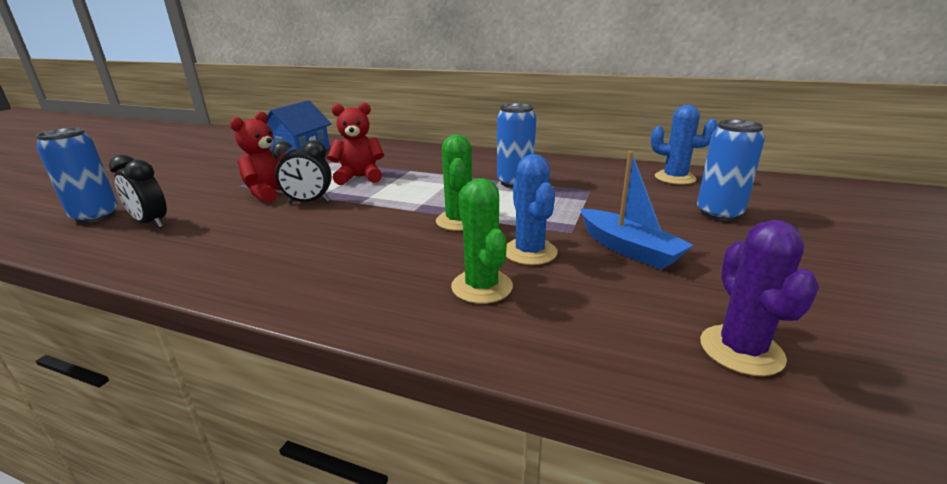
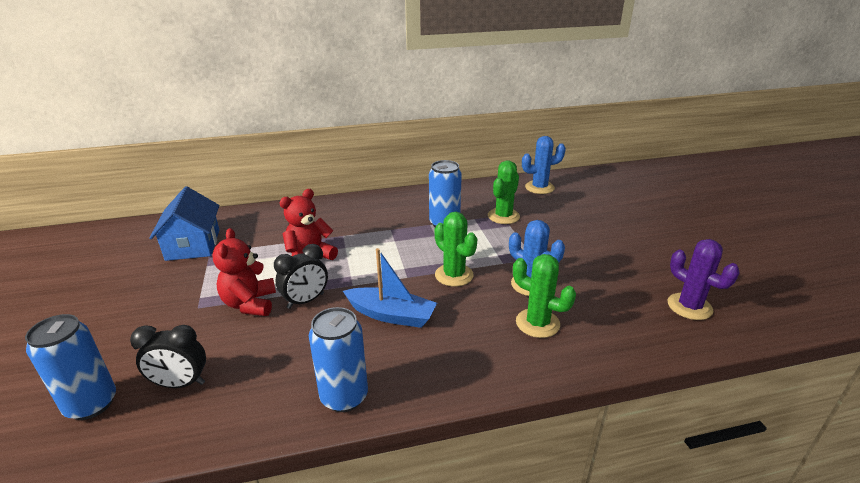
camera: 35 degrees left, 5 degrees up
blue boat [580,151,694,270] -> blue boat moved to [343,248,437,328]
blue can [697,119,765,221] -> blue can moved to [309,307,368,412]
none -> green cactus [488,160,520,224]

